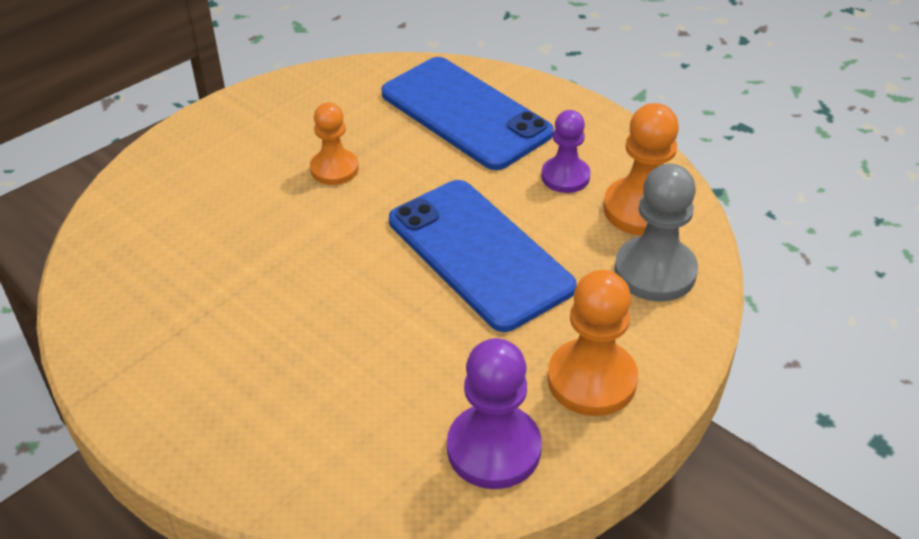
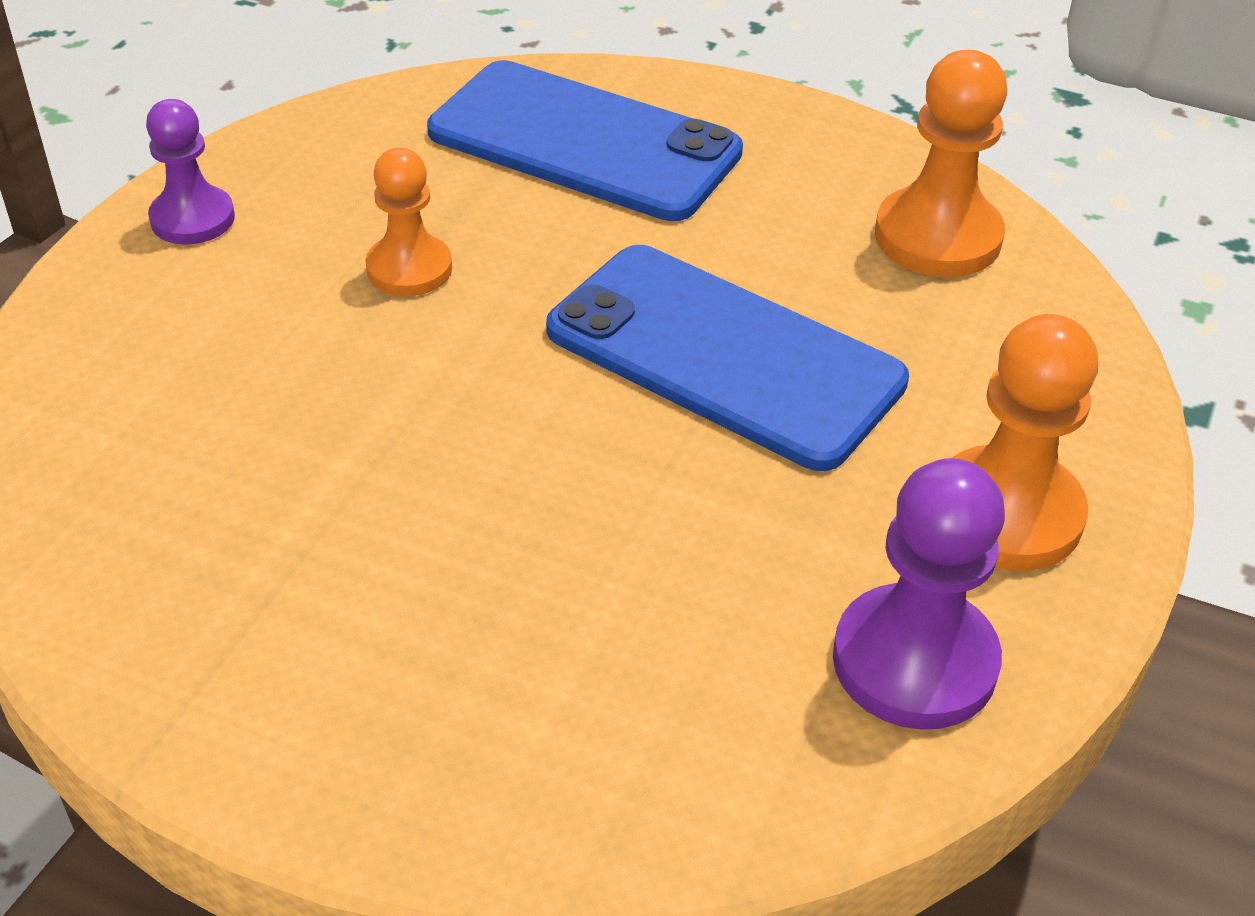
camera: 20 degrees left, 0 degrees up
purple pawn [541,110,590,193] -> purple pawn moved to [146,99,235,245]
grey pawn [614,164,698,302] -> none

